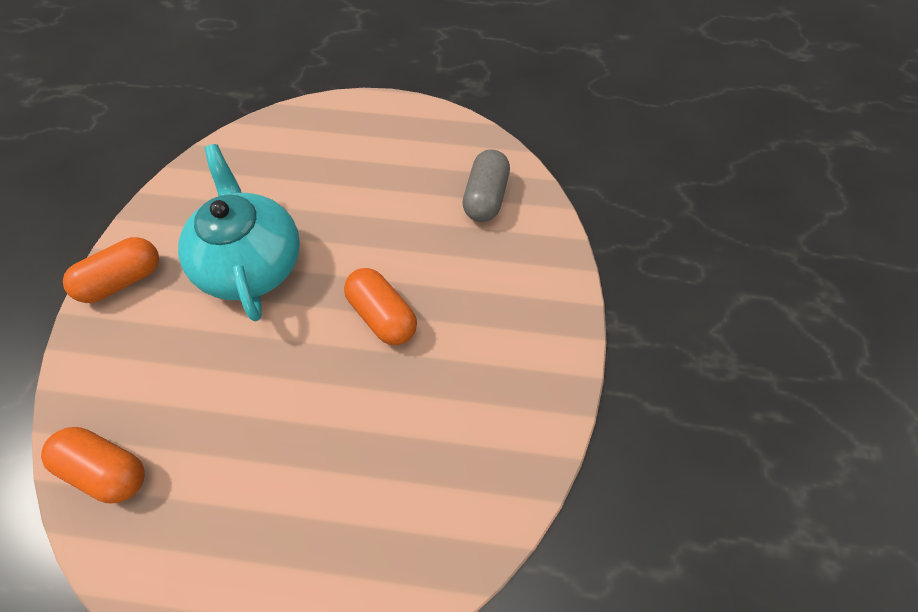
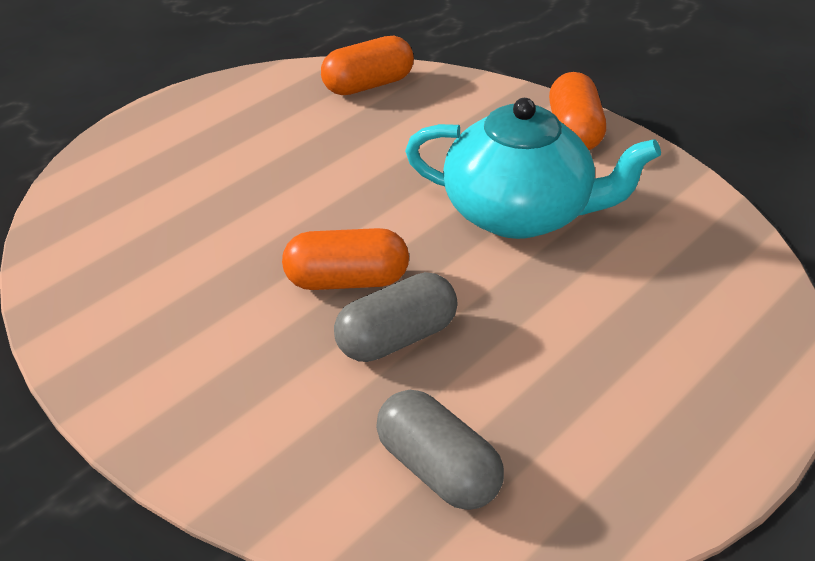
camera: 125 degrees right, 20 degrees down
none -> grey capsule [334,272,458,362]

